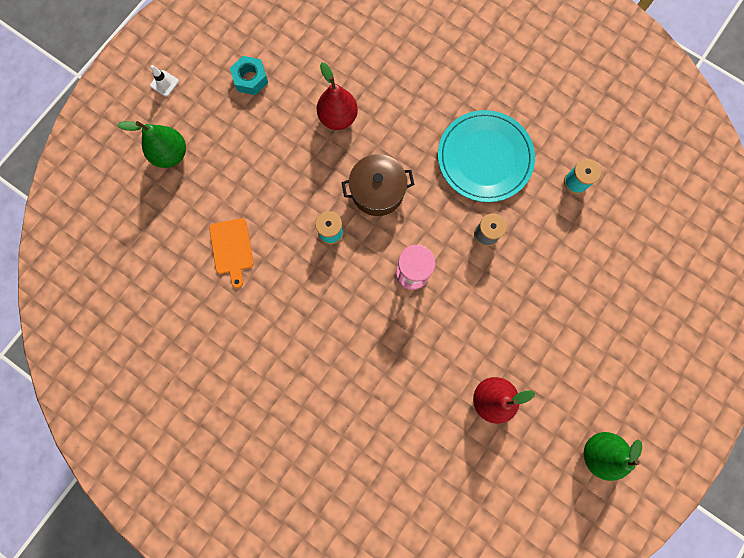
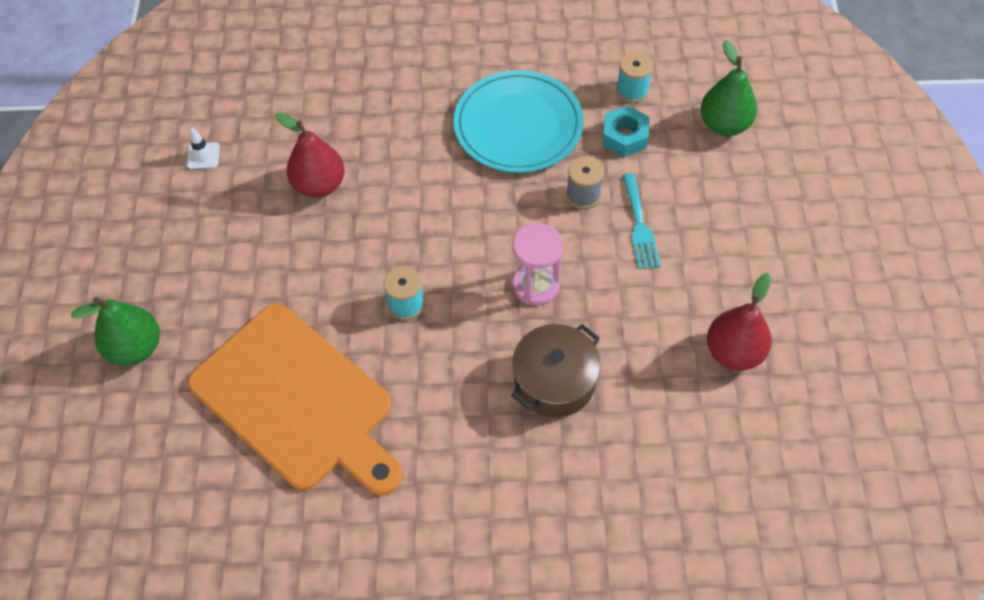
camera: 35 degrees left, 20 degrees down
white traffic cone [150,65,179,97] -> white traffic cone moved to [187,128,220,169]
orange cutting board [209,218,254,288] -> orange cutting board [188,304,403,496], size x2.27
turquoise nut [230,56,268,95] -> turquoise nut moved to [602,105,649,157]
brown pot [342,154,414,216] -> brown pot moved to [511,324,601,417]
green pear [584,432,642,481] -> green pear moved to [701,40,757,136]
none -> turquoise fork [622,173,661,270]

